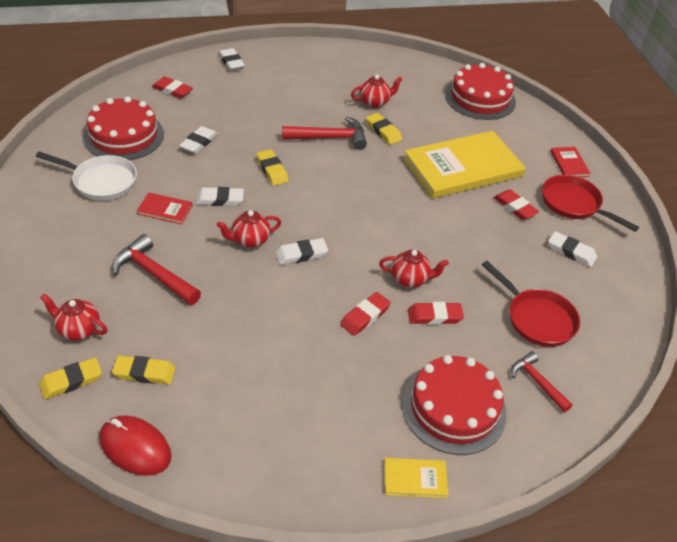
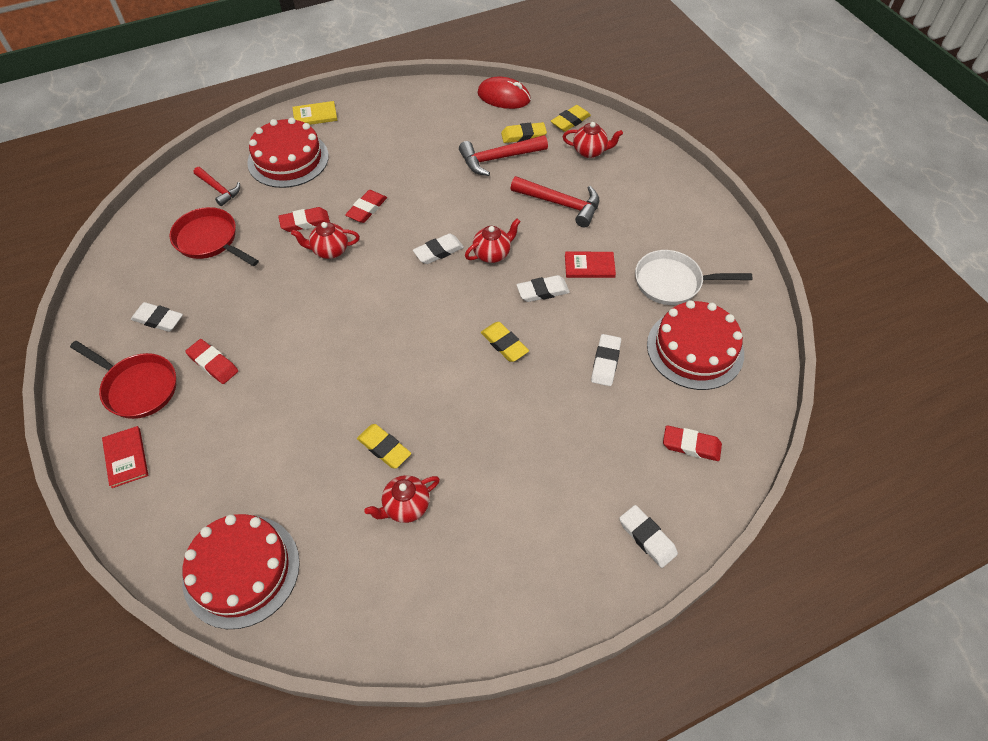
camera: 170 degrees right, 10 degrees up
red hammer [282,116,367,150] -> red hammer moved to [459,135,548,176]
yellow book [403,131,525,199] -> none

